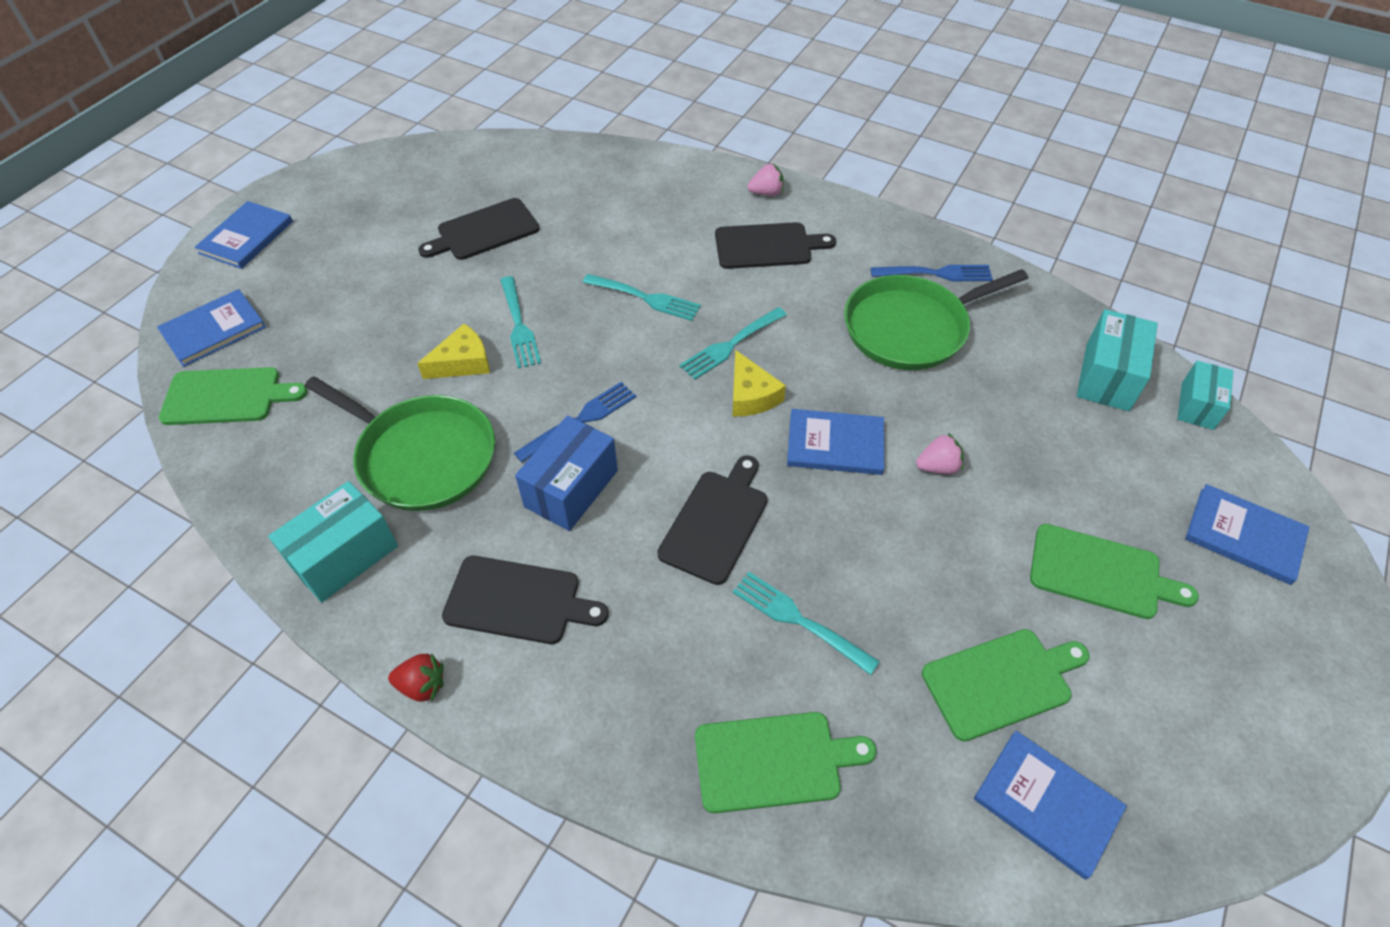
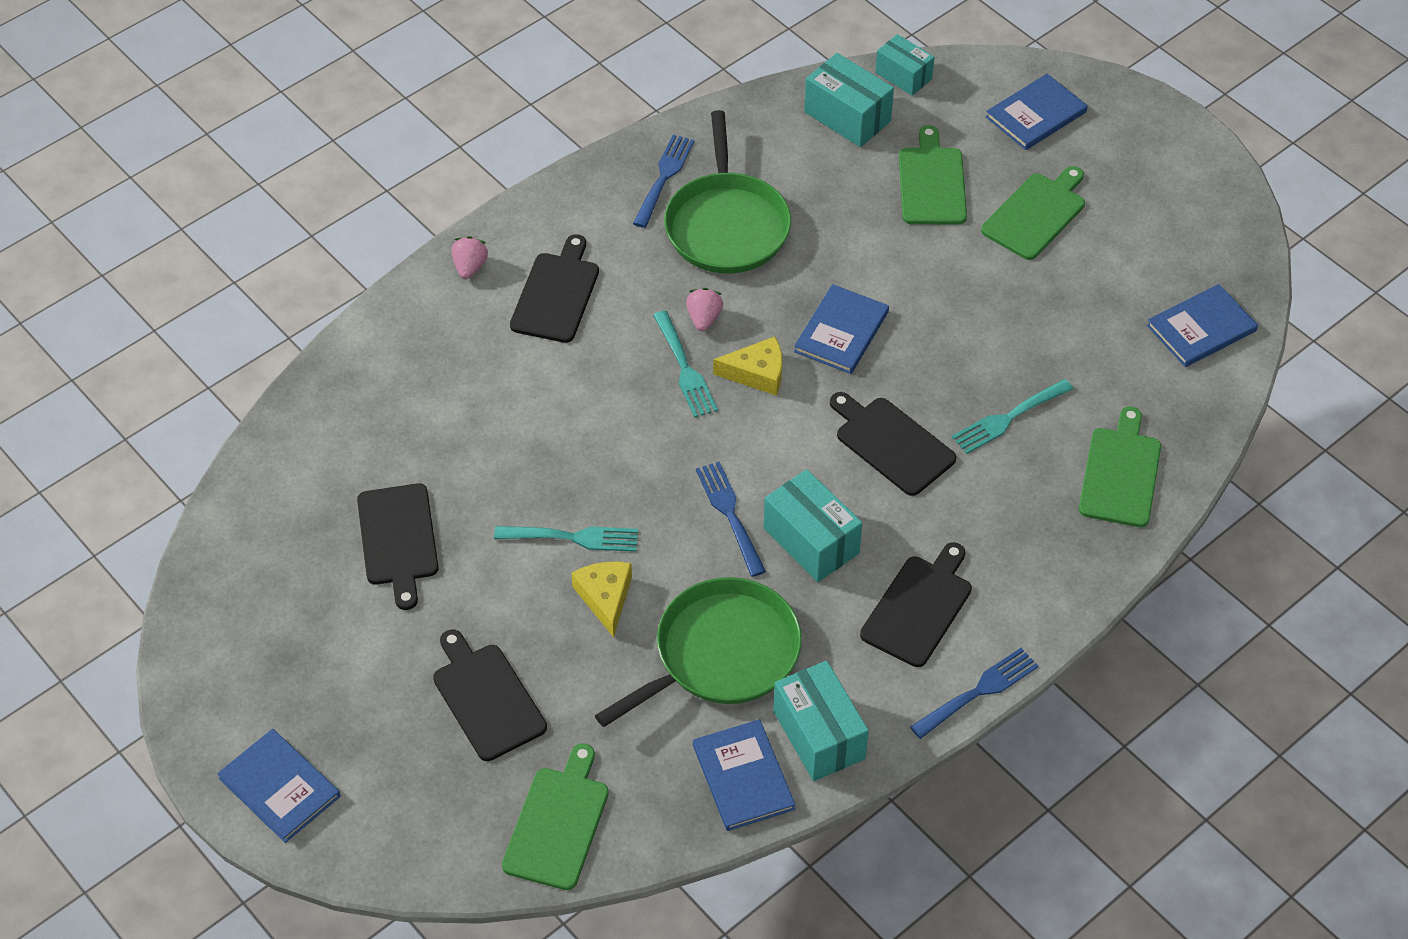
camera: 70 degrees left, 0 degrees up
blue book [157,289,266,367] -> blue book moved to [693,719,796,831]
red strawberry [388,653,444,702] -> blue fork [910,648,1039,739]
blue box [515,416,618,531] -> turquoise box [764,469,862,582]
turquoise fork [583,274,701,321] -> none
pink strawberry [916,433,964,474] -> pink strawberry moved to [686,288,723,331]
green cutting board [922,629,1089,742] -> green cutting board moved to [899,125,967,224]
none -> black cutting board [433,629,547,761]

